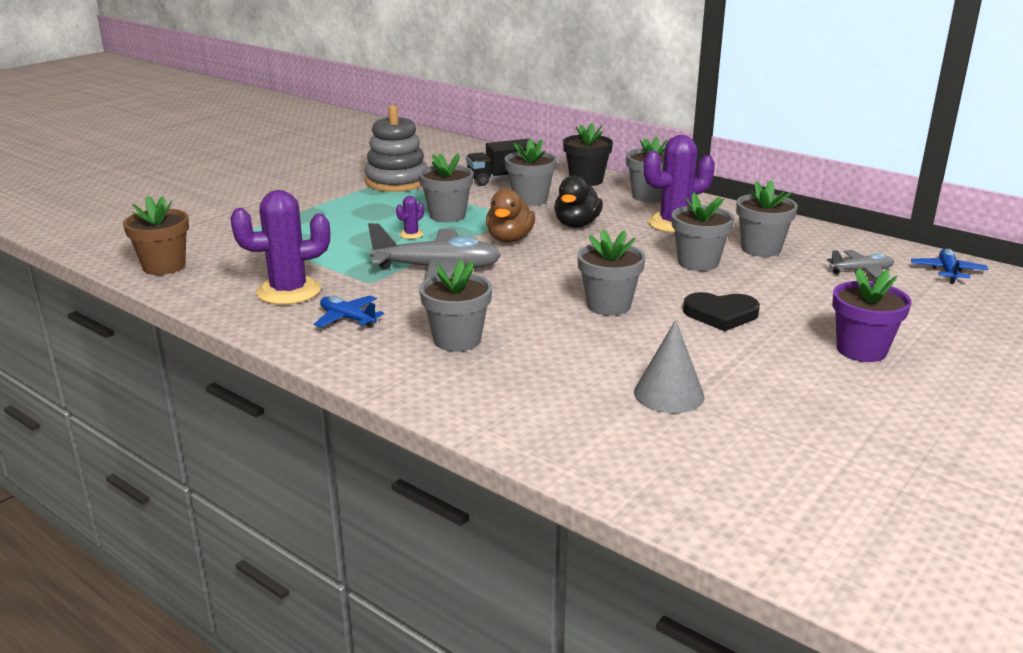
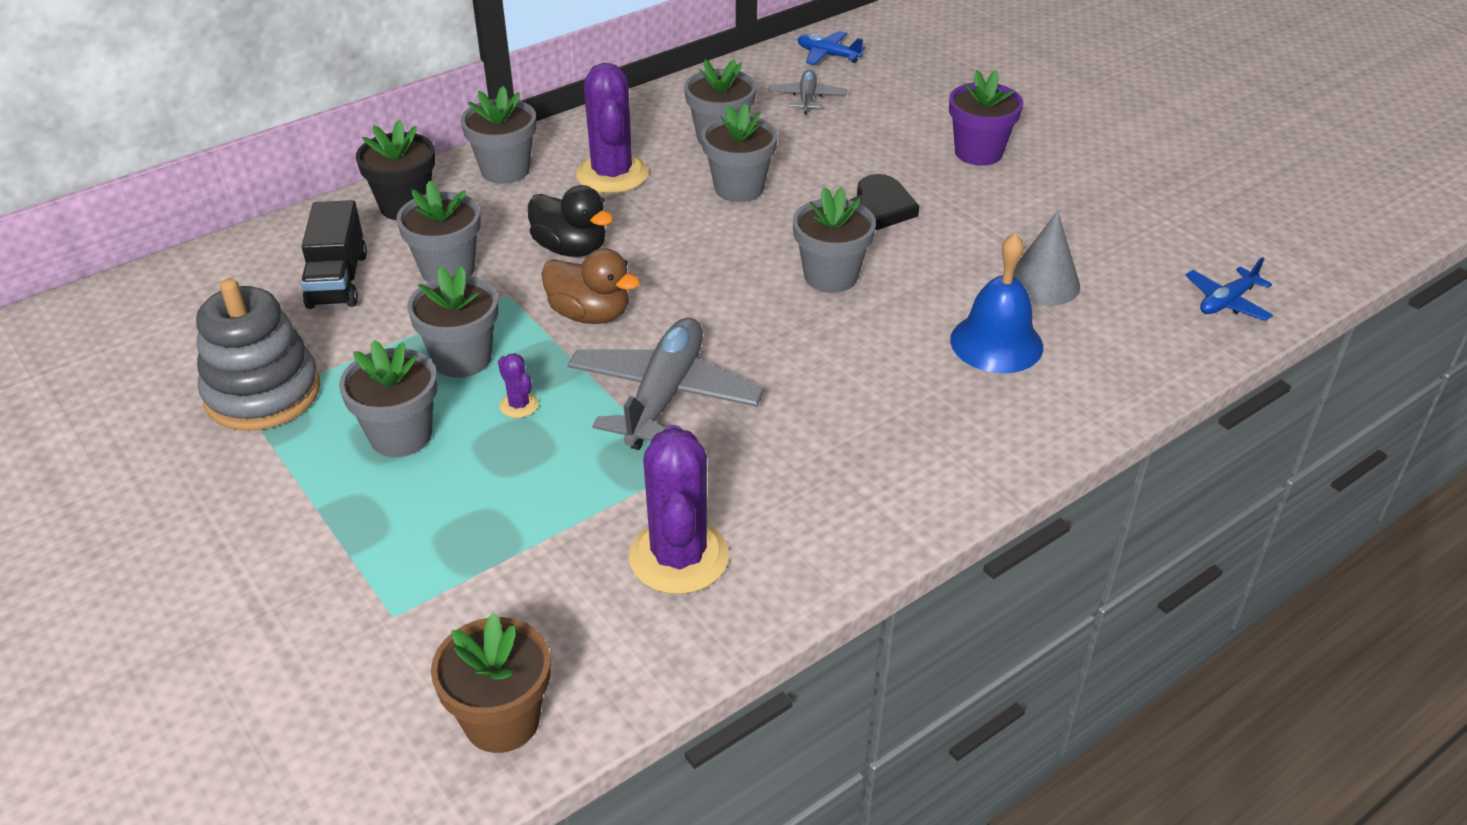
camera: 75 degrees left, 15 degrees up
blue plane [314,295,384,328] -> blue plane moved to [1185,257,1273,321]
grey flower pot [419,261,492,352] -> grey flower pot moved to [339,340,438,457]
none -> blue bell [950,233,1043,373]

